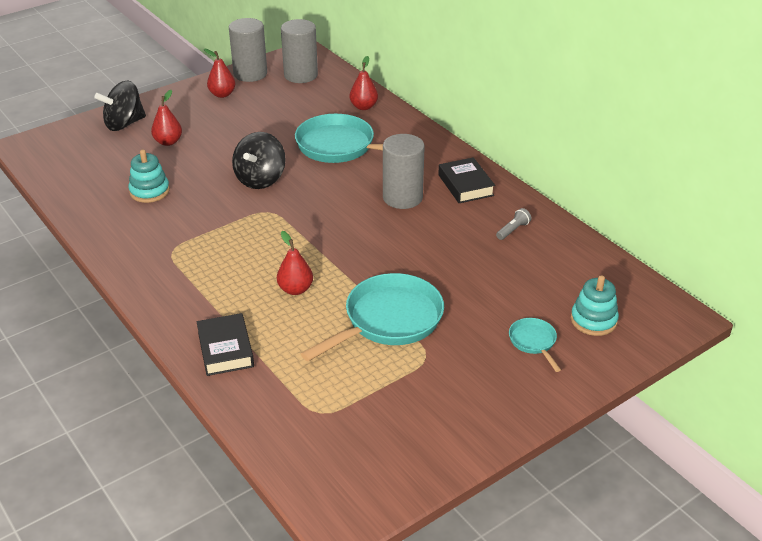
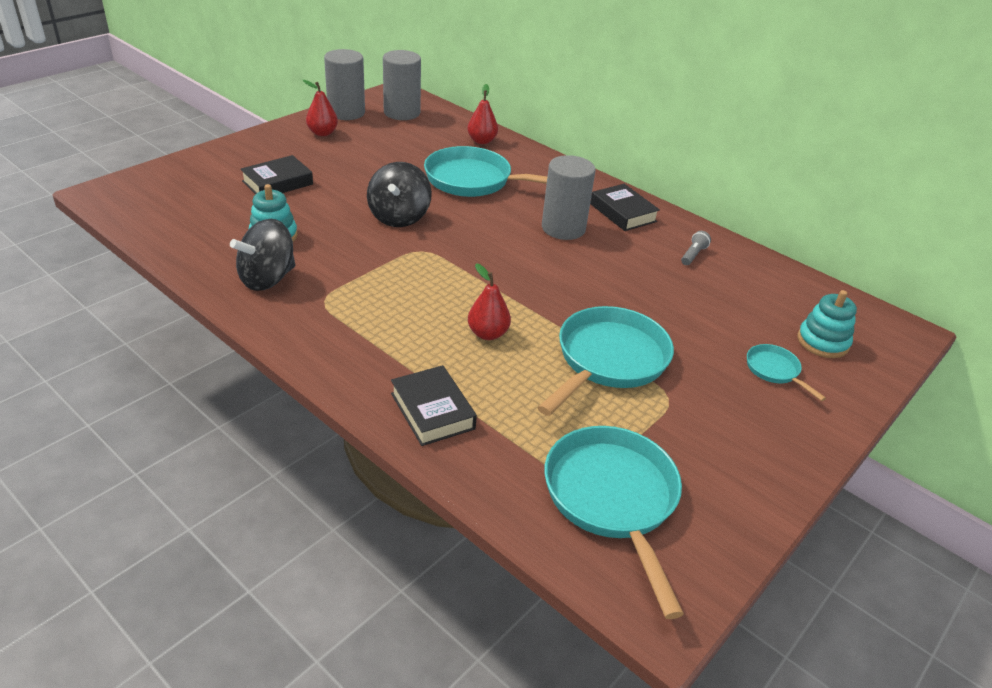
camera: 15 degrees left, 0 degrees up
black spinning top [95,81,146,131] -> black spinning top moved to [230,219,296,291]
red pear [151,90,182,146] -> black book [240,155,313,194]
none -> turquoise pan [544,426,684,619]

